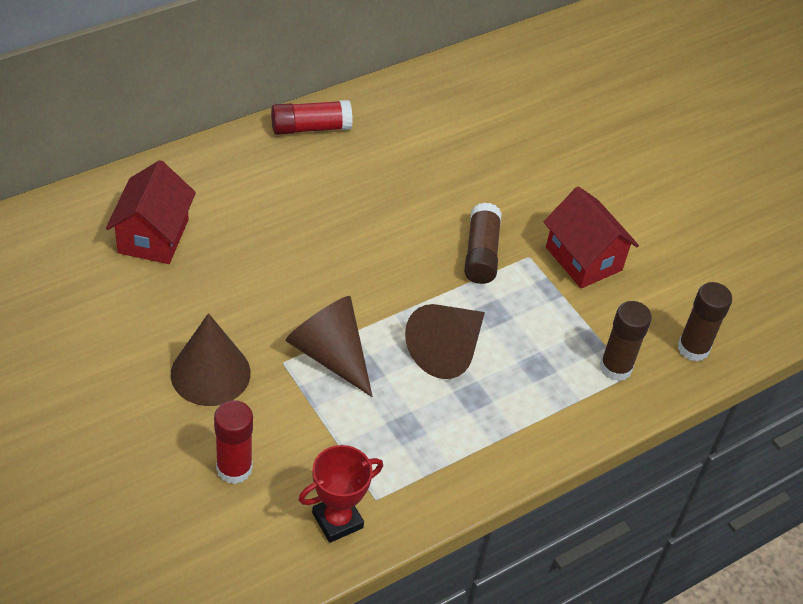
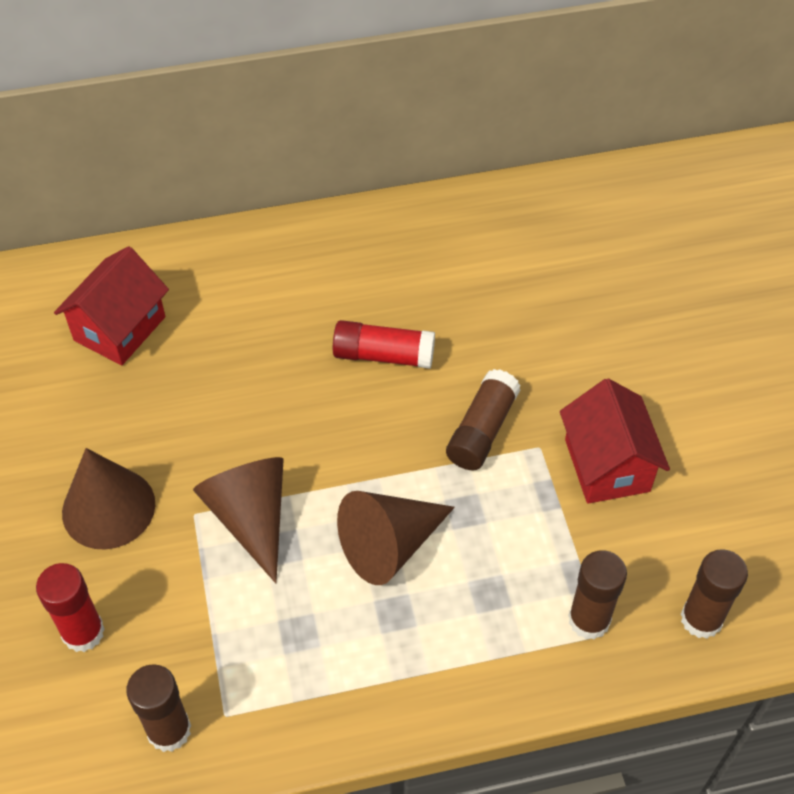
camera: 25 degrees right, 5 degrees up
red glue stick [271,100,353,135] -> red glue stick moved to [333,320,435,369]
red trophy [299,445,383,543] -> brown glue stick [126,664,191,752]

